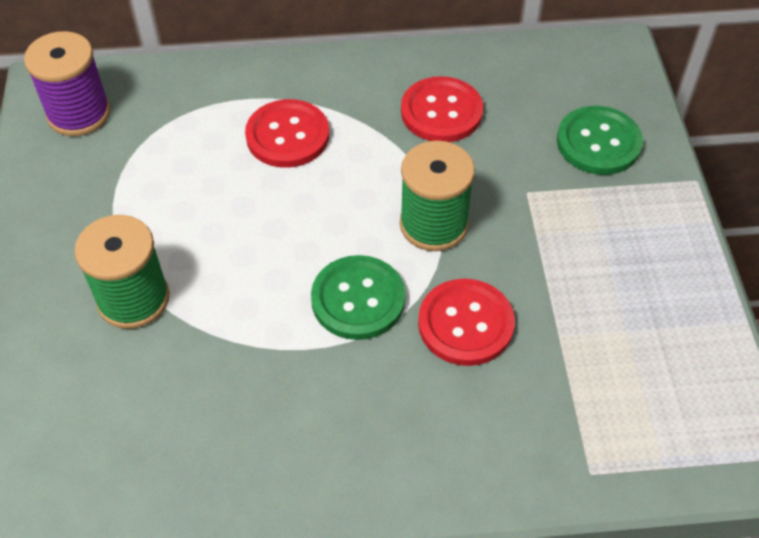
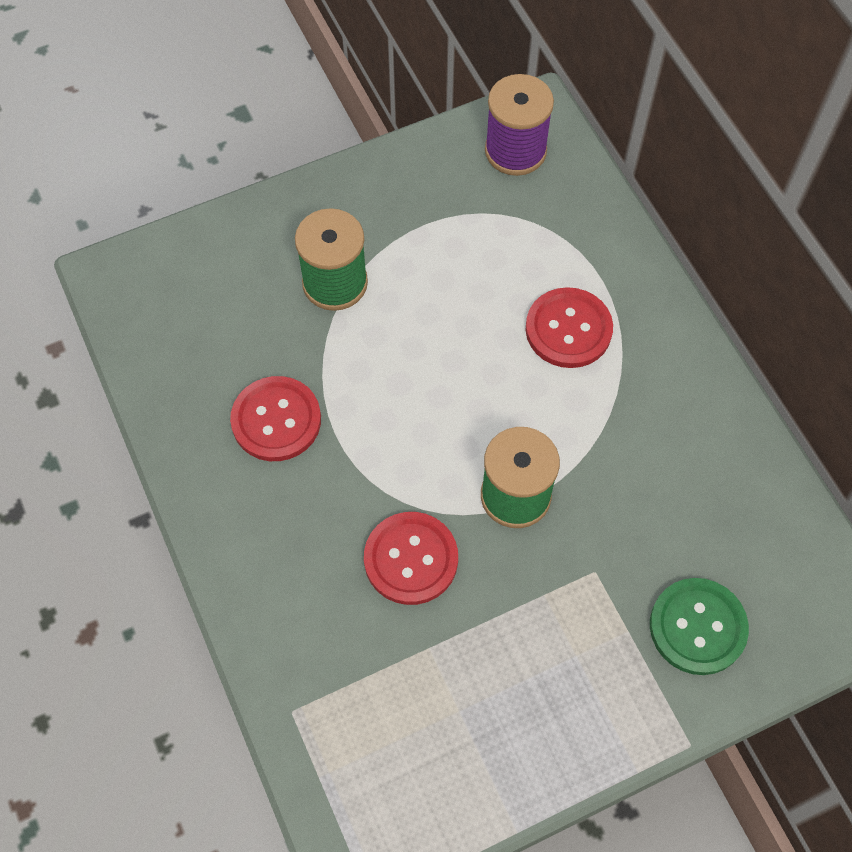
camera: 70 degrees right, 10 degrees up
green button [311,255,406,340] -> none
red button [401,76,483,142] -> red button moved to [230,376,321,461]

